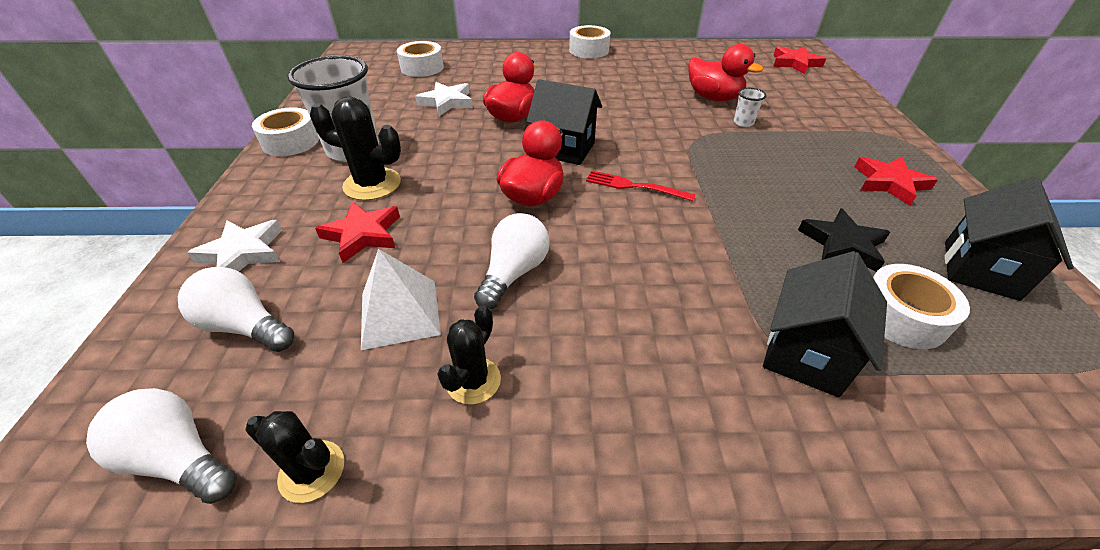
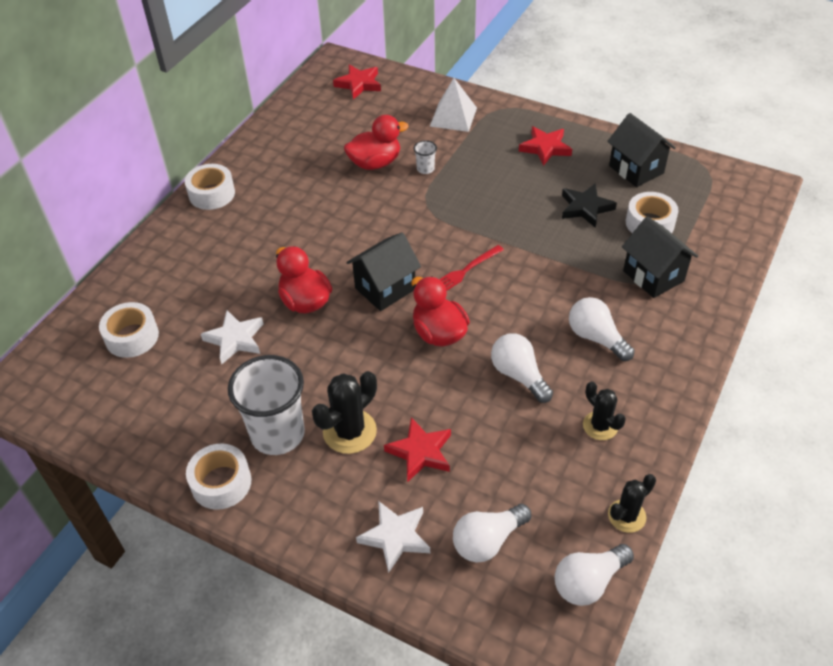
camera: 60 degrees left, 5 degrees up
white pyramid [361,249,441,350] -> white pyramid moved to [430,78,477,132]
none -> white light bulb [569,297,634,361]

